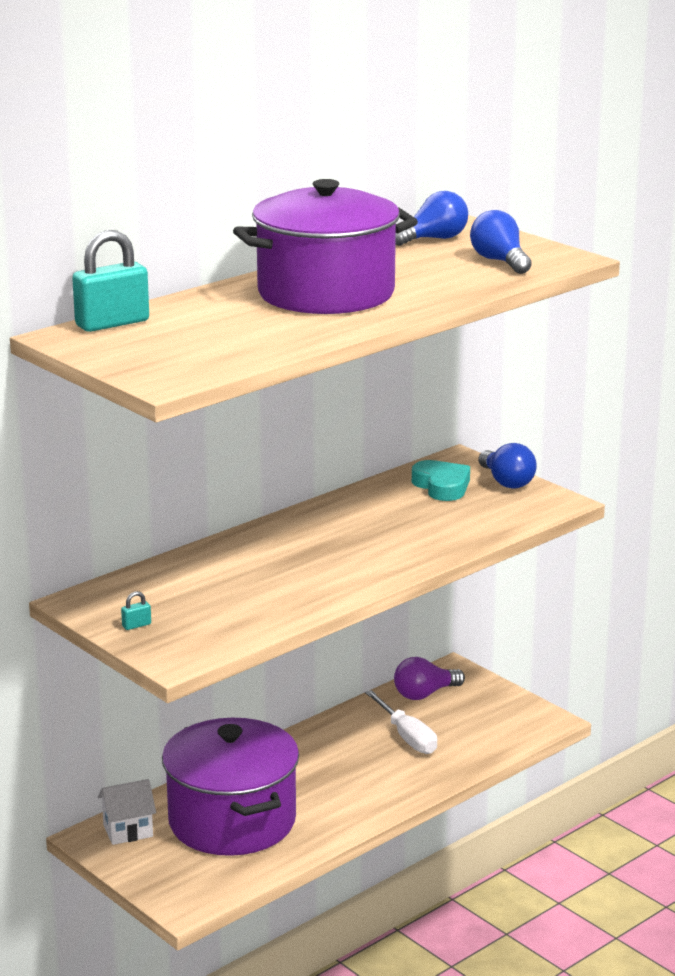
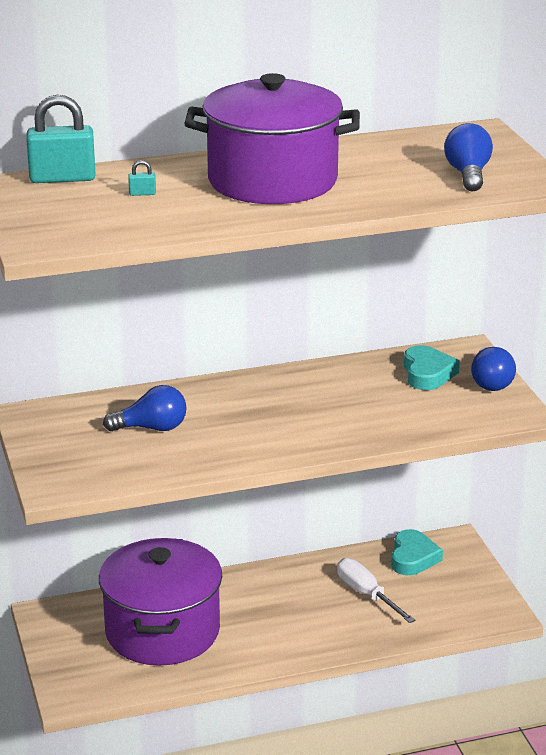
camera: 25 degrees right, 5 degrees up
white house [98,779,156,845] -> none
turquoise padlock [121,591,151,630] -> turquoise padlock moved to [128,160,156,196]
white screwdriver [365,690,437,754] -> white screwdriver turned 150 degrees clockwise [337,558,416,623]
purple light bulb [394,657,465,700] -> turquoise heart [391,529,443,575]
blue light bulb [396,191,468,246] -> blue light bulb moved to [103,385,187,431]

